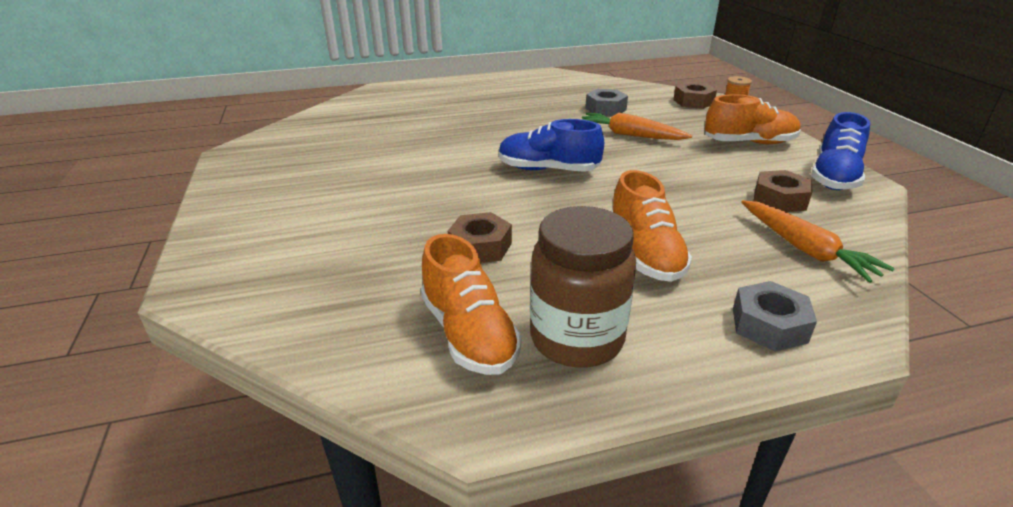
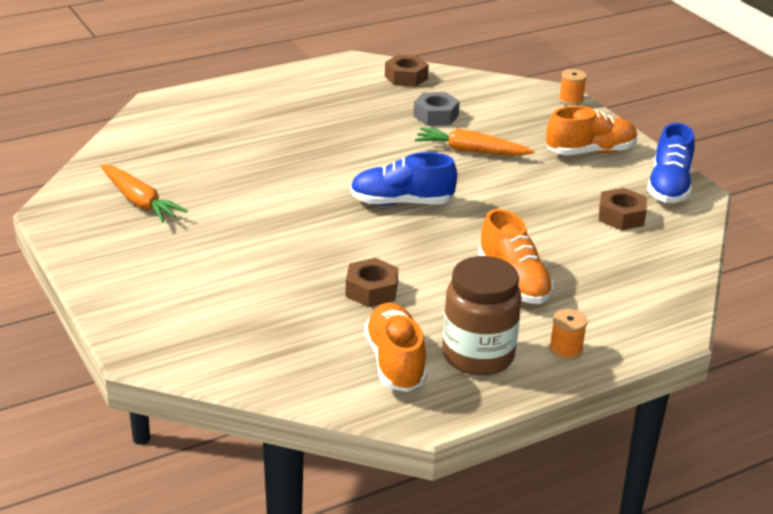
camera: 15 degrees left, 0 degrees up
orange shoe [421,234,522,375] -> orange shoe turned 150 degrees counterclockwise [364,303,427,392]
brown nut [673,82,717,109] -> brown nut moved to [385,55,429,87]
grey nut [733,281,817,352] -> none
orange carrot [741,200,895,283] -> orange carrot moved to [101,164,187,223]
none -> orange spool [549,309,587,360]

